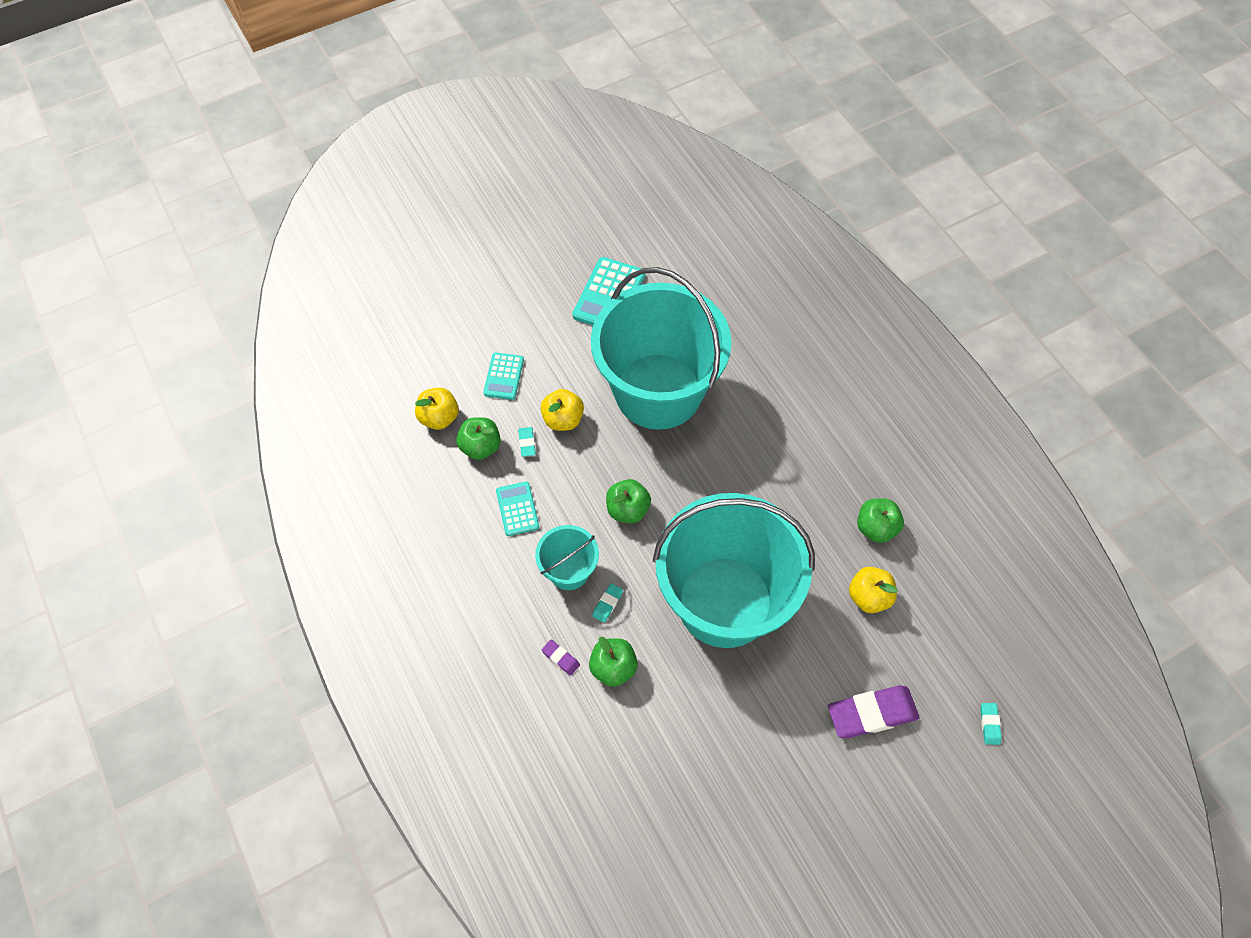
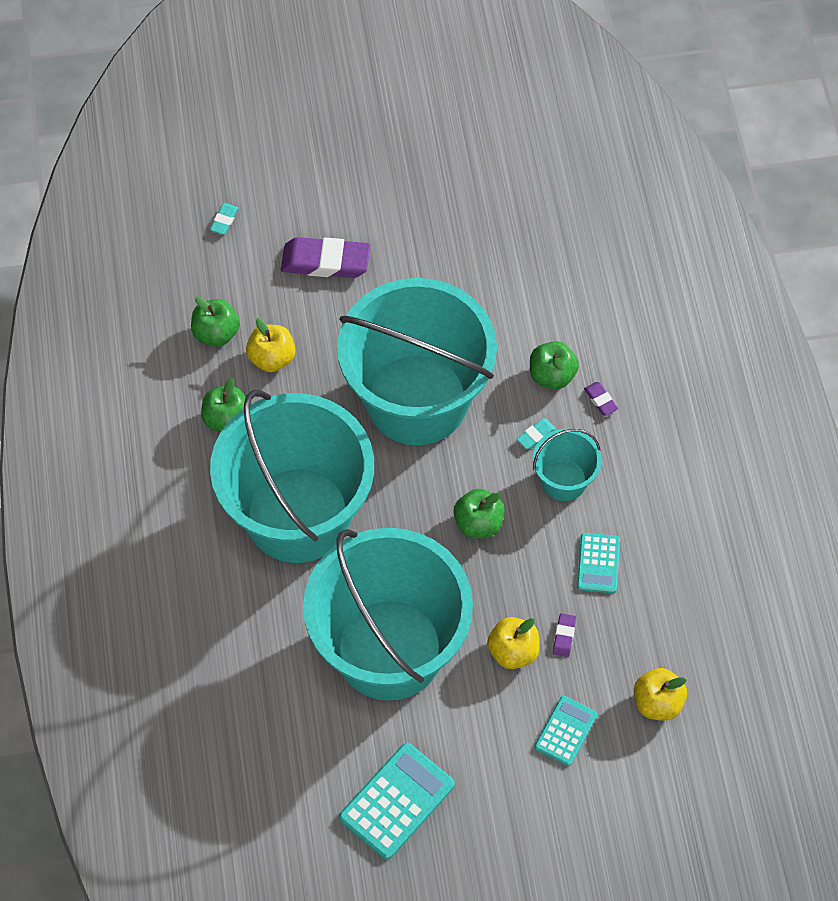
camera: 160 degrees left, 0 degrees up
green apple [456,417,501,460] -> green apple moved to [191,297,240,347]
turquoise eraser [518,427,536,457] -> purple eraser [553,613,576,657]
none -> turquoise bucket [210,390,374,563]

